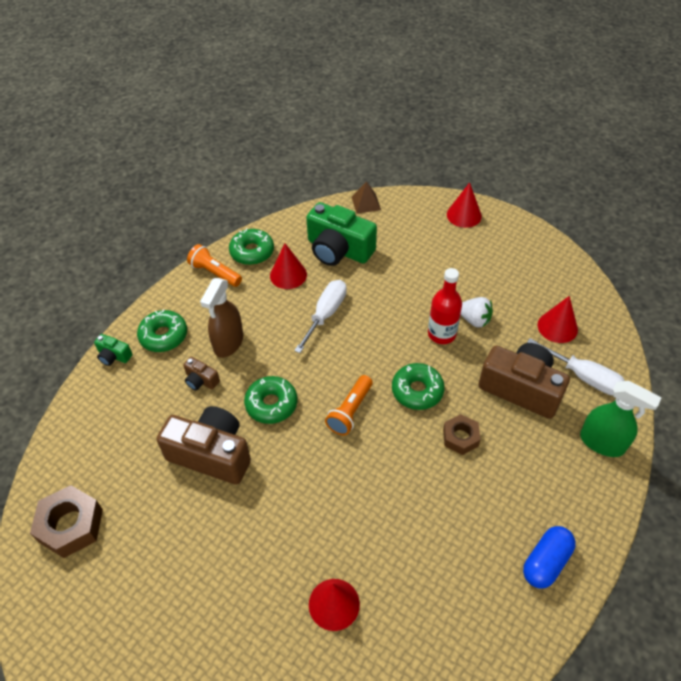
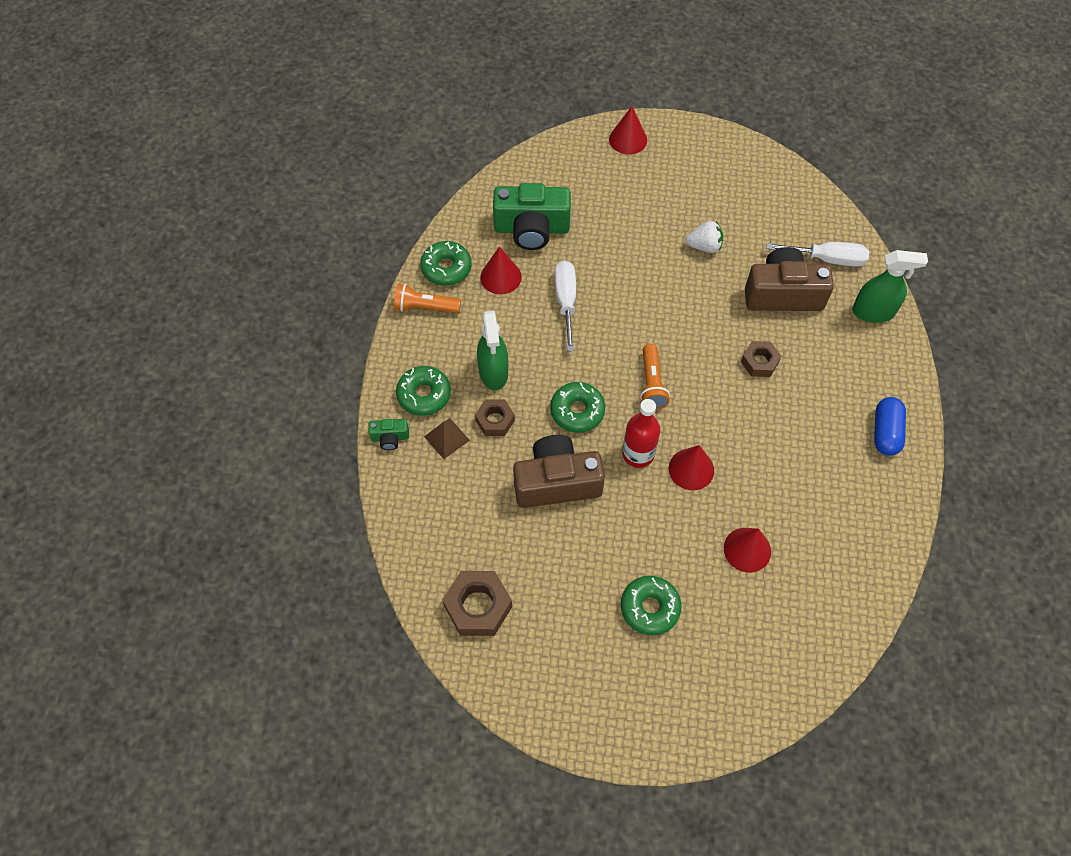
camera: 30 degrees left, 10 degrees up
brown camera [183,357,220,391] -> brown nut [475,399,515,436]
brown spray bottle [200,278,243,358] -> green spray bottle [477,311,508,390]
brown pyramid [352,182,381,214] -> brown pyramid moved to [424,418,470,459]
green donut [392,363,445,410] -> green donut moved to [621,576,681,636]
red bottle [428,268,462,344] -> red bottle moved to [622,399,660,468]
red cone [538,296,578,343] -> red cone moved to [669,445,714,490]

